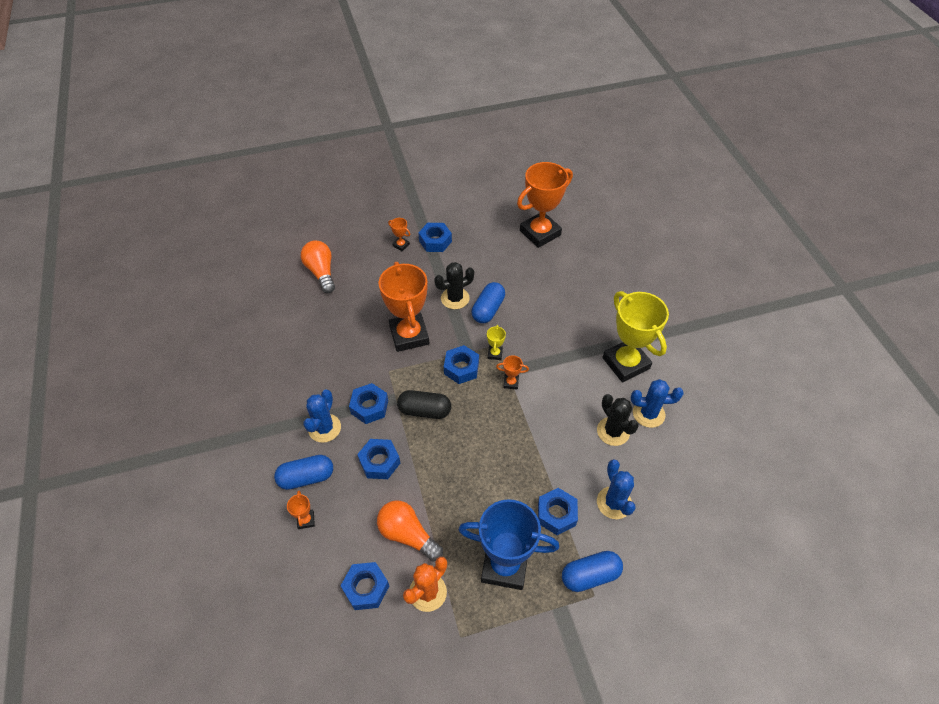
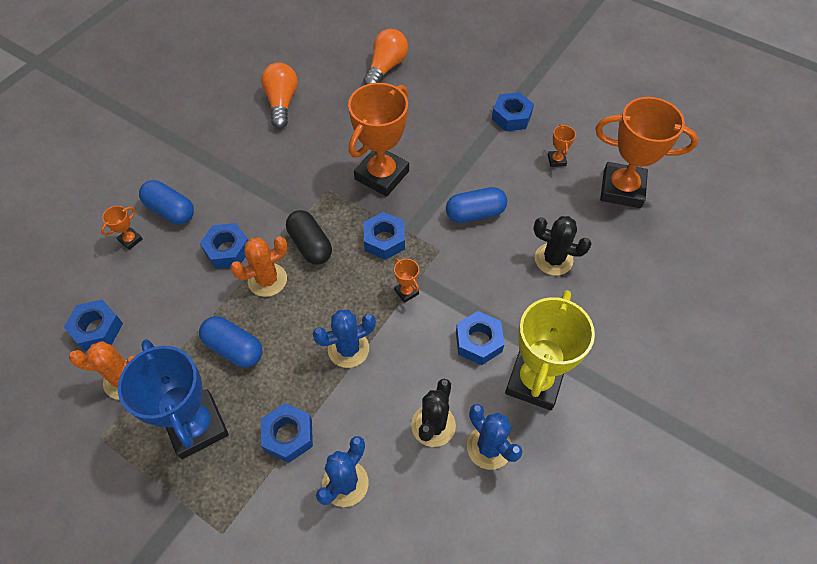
camera: 50 degrees right, 5 degrees up
blue cactus [303,389,341,443] -> blue cactus moved to [313,310,376,368]
blue nut [349,383,388,424] -> blue nut moved to [456,311,505,365]
orange light bulb [377,500,443,561] -> orange light bulb moved to [261,63,298,129]
orange trophy [388,218,410,251] -> orange trophy moved to [548,124,576,167]
black cactus [434,262,474,309] -> black cactus moved to [533,216,592,275]
yellow trophy [487,325,506,360] -> none
blue capsule [562,551,623,592] -> blue capsule moved to [199,316,262,367]
none -> orange cactus [230,237,288,297]

